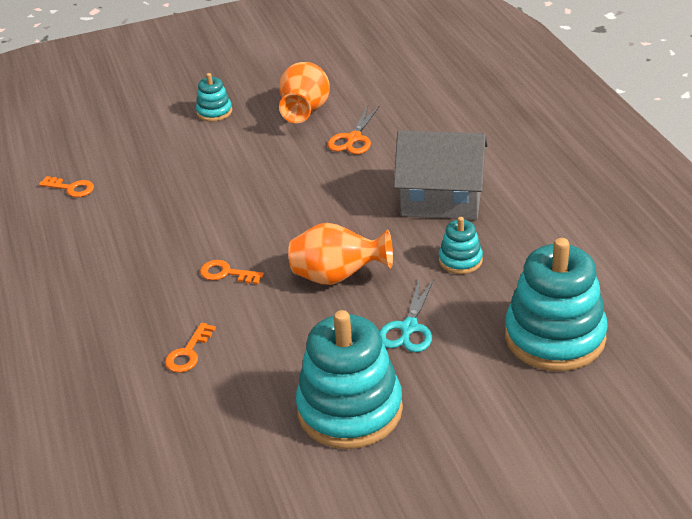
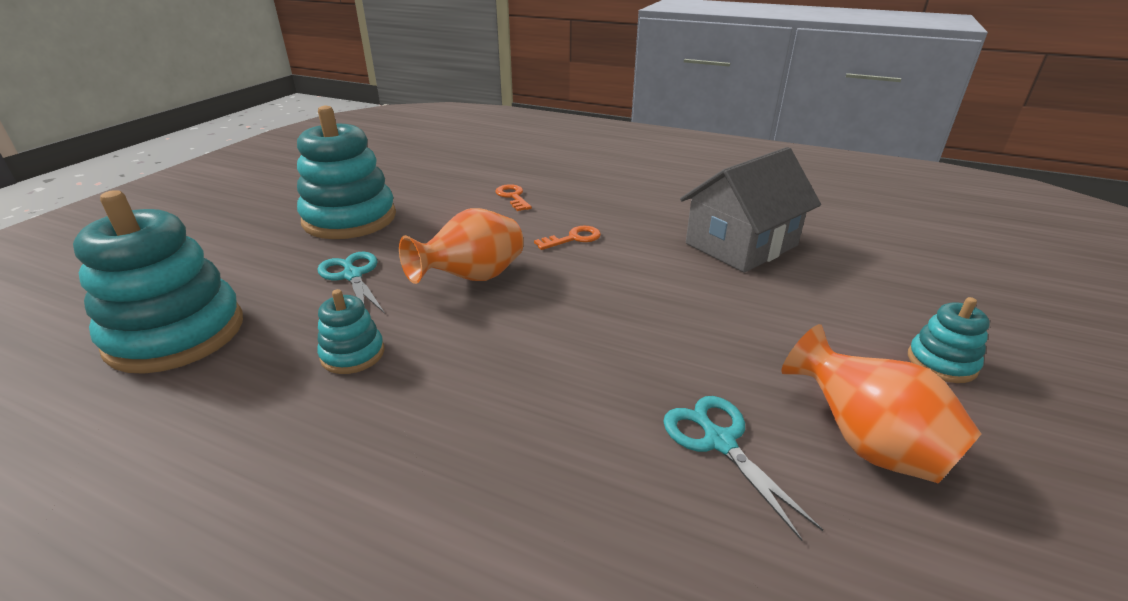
camera: 130 degrees right, 5 degrees down
orange key [39,176,94,197] -> none
orange scissors [328,105,380,154] -> turquoise scissors [663,396,823,541]
grey house [394,130,488,220] -> grey house moved to [680,147,821,273]

